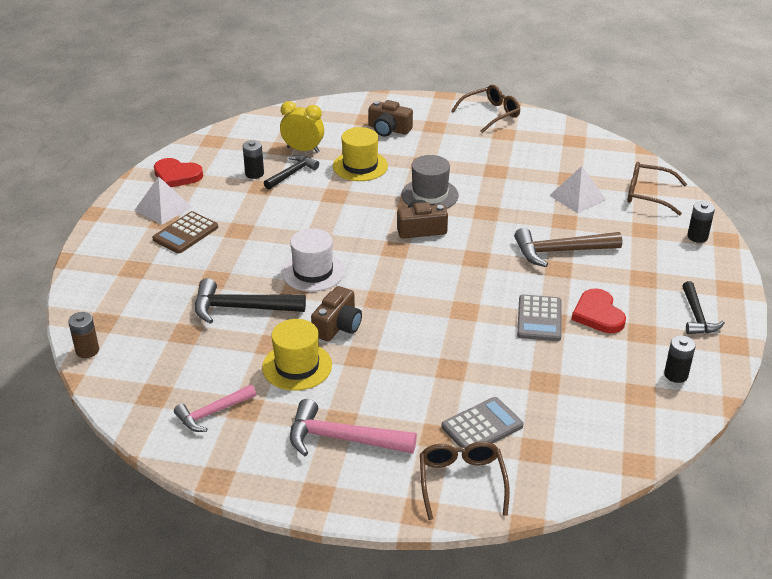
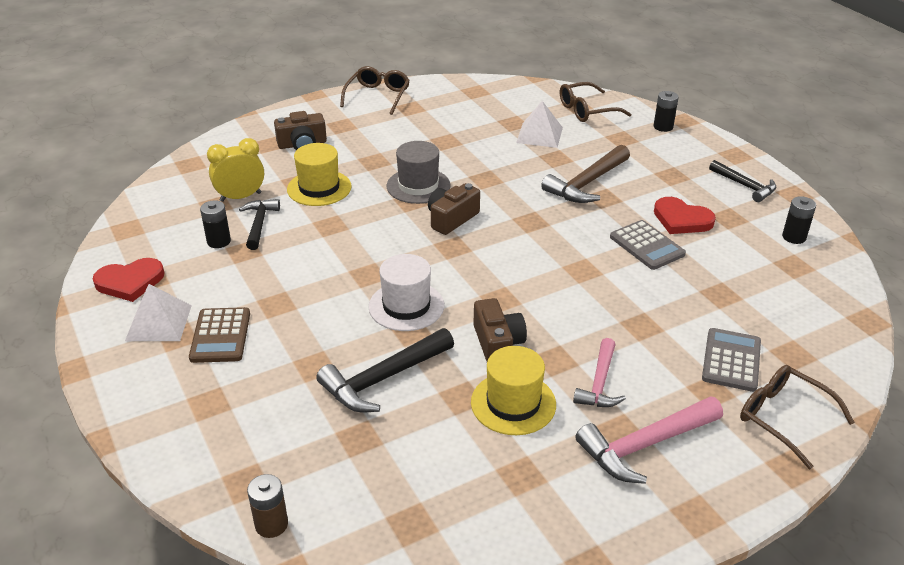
camera: 40 degrees left, 0 degrees up
pink hammer [174,384,256,432] -> pink hammer moved to [573,338,626,407]

